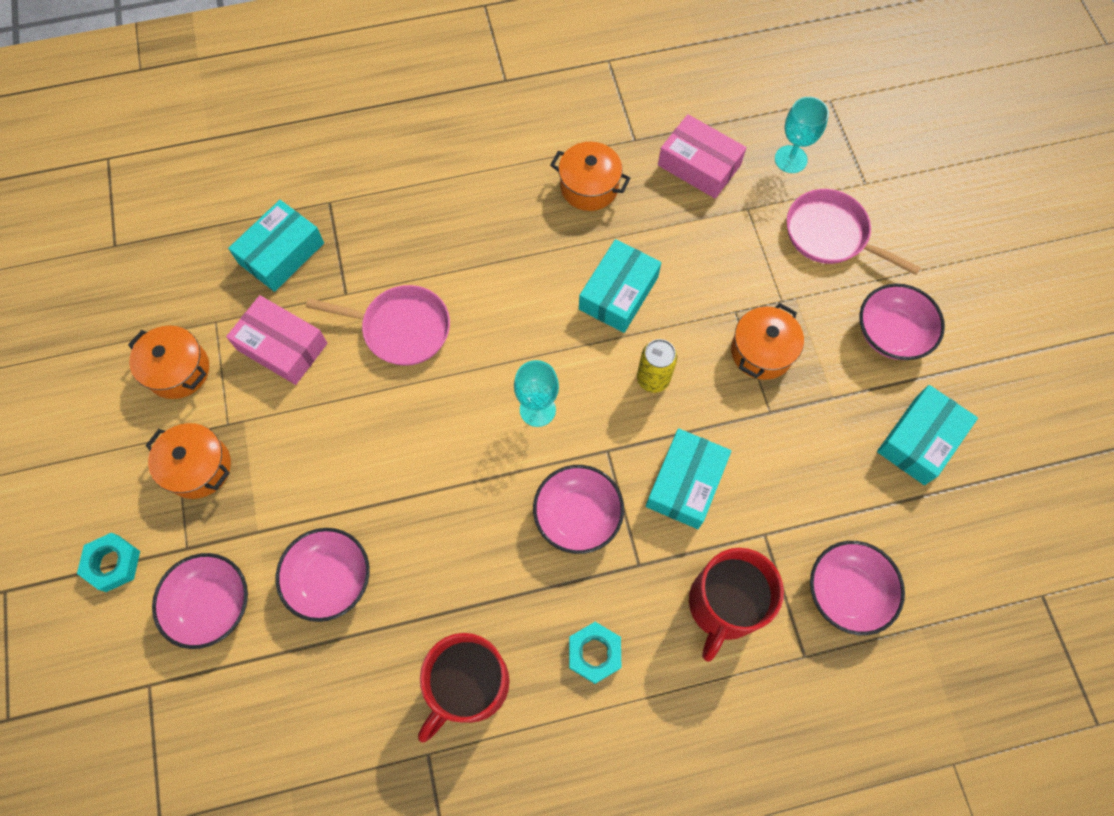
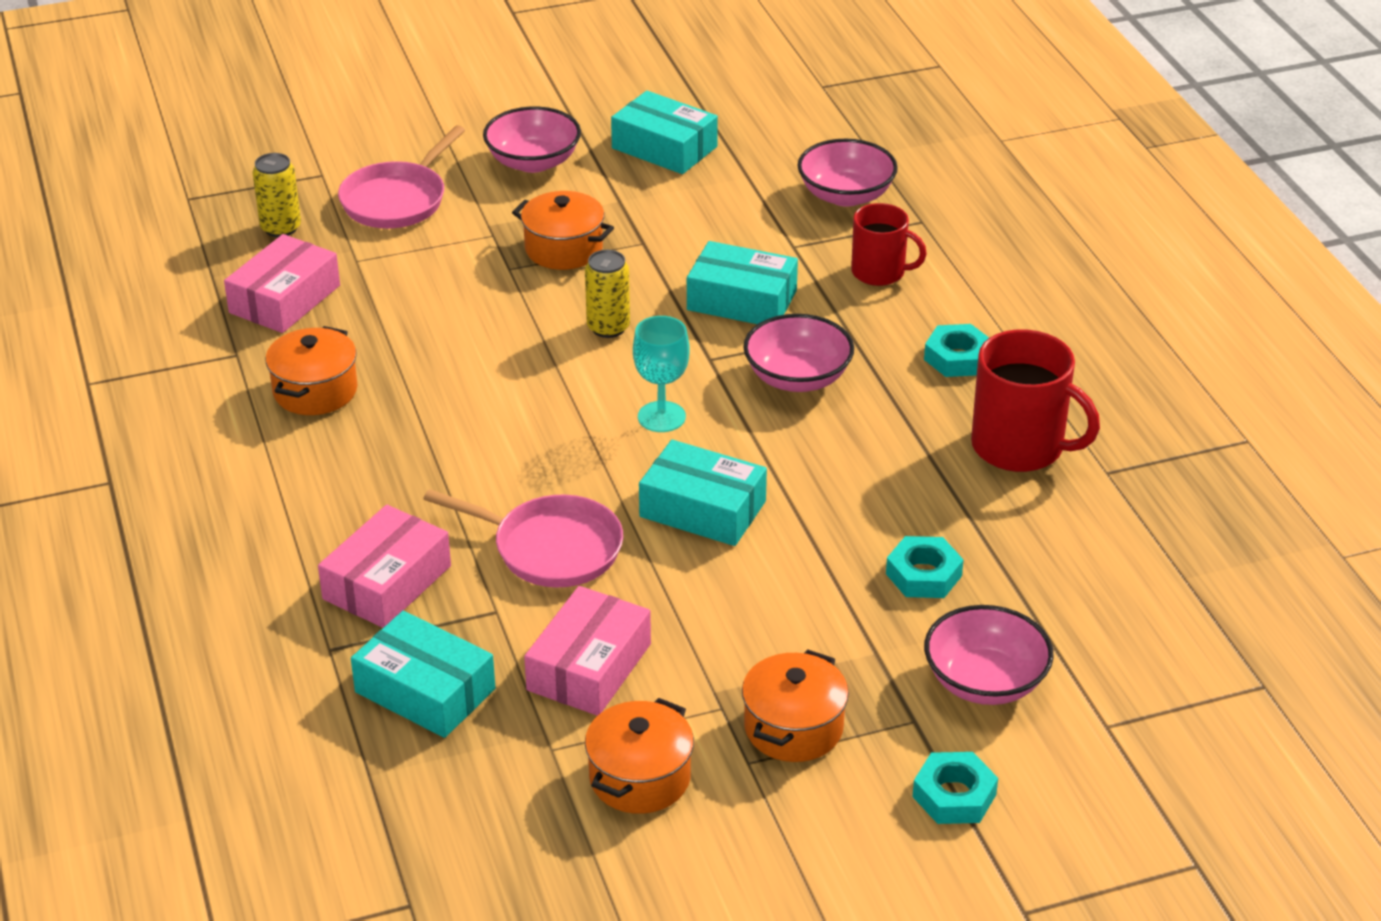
camera: 95 degrees left, 30 degrees down
pink bowl [276,528,370,622] -> turquoise nut [886,536,964,598]
pink pan [306,285,450,366] -> pink pan turned 105 degrees clockwise [423,489,623,588]
turquoise box [579,239,661,333] -> turquoise box moved to [639,440,767,546]
red mug [689,548,784,662] -> red mug [851,203,927,286], size x0.64
turquoise goblet [775,97,829,173] -> yellow can [253,153,301,237]
none -> pink box [318,505,451,628]

